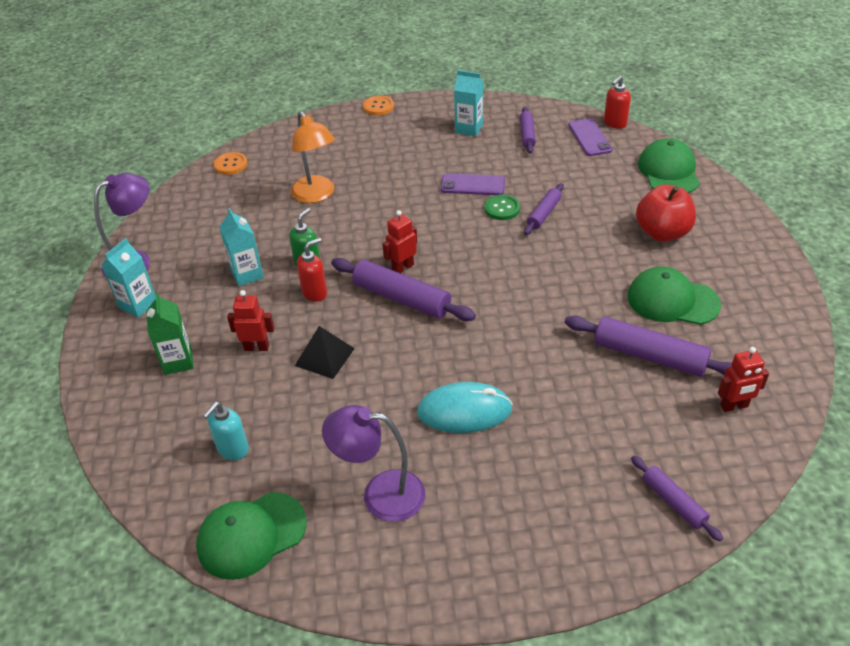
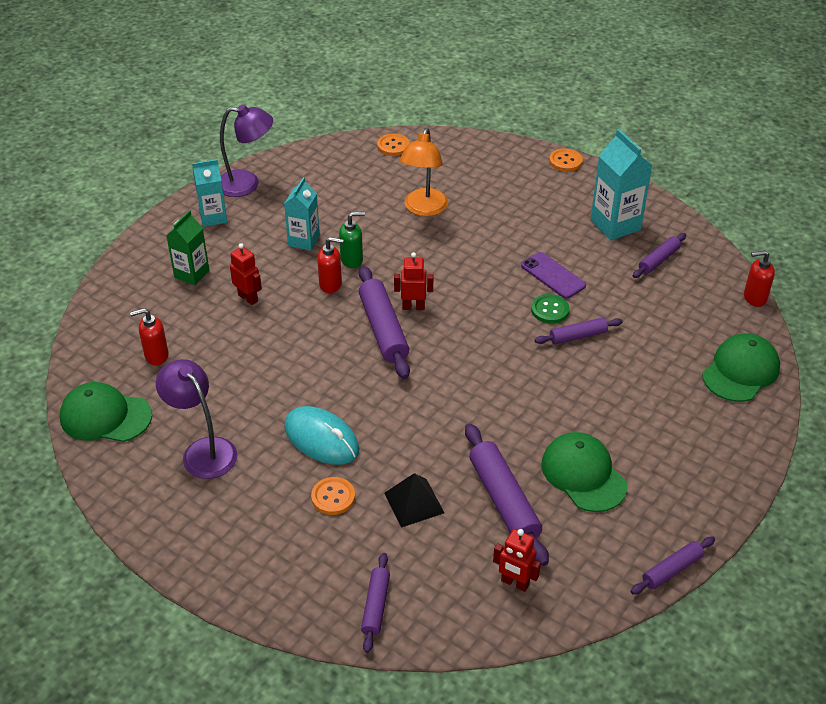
camera: 40 degrees right, 0 degrees up
turquoise soap dispenser [203,402,249,460] -> red soap dispenser [130,308,169,365]
black pyramid [295,326,355,379] -> black pyramid moved to [384,473,444,528]
turquoise carton [454,70,483,136] -> turquoise carton [591,129,652,241], size x1.50
purple phone [568,118,613,156] -> none
red apple [636,185,696,242] -> none
none -> orange button [311,477,355,515]
none -> purple rolling pin [631,536,715,595]

